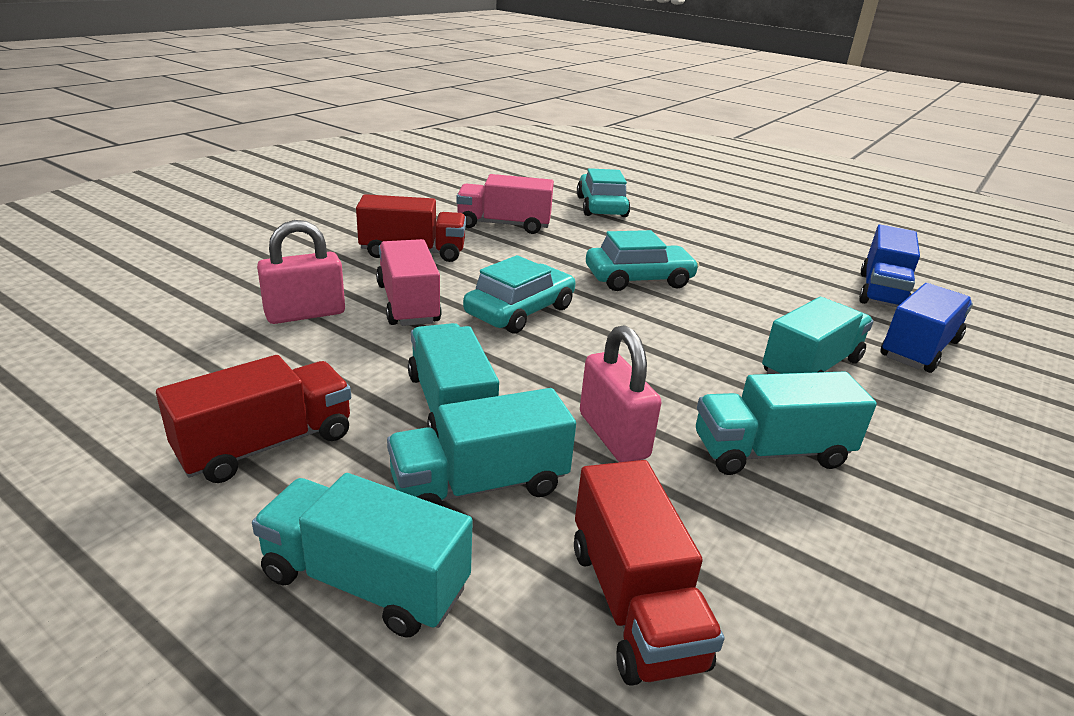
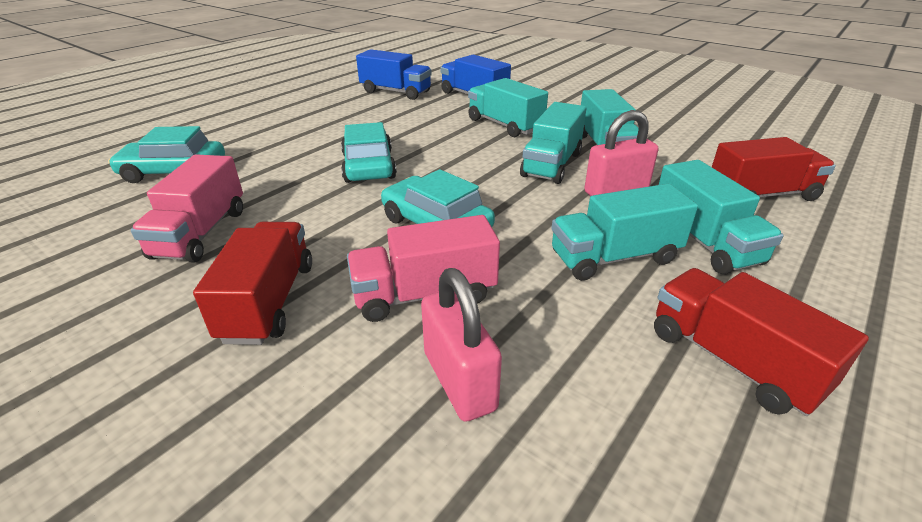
camera: 85 degrees left, 5 degrees up
turquoise truck [252,473,473,638] -> turquoise truck moved to [520,102,587,184]

